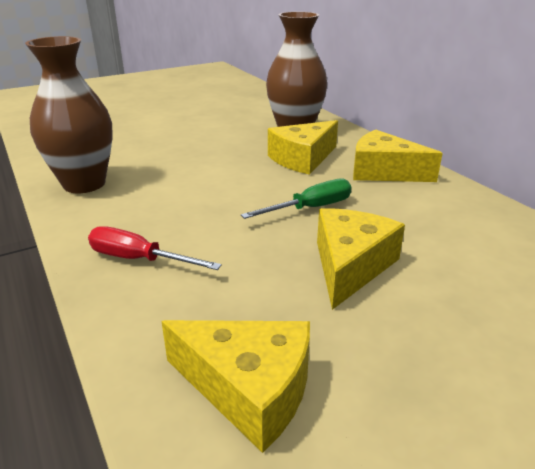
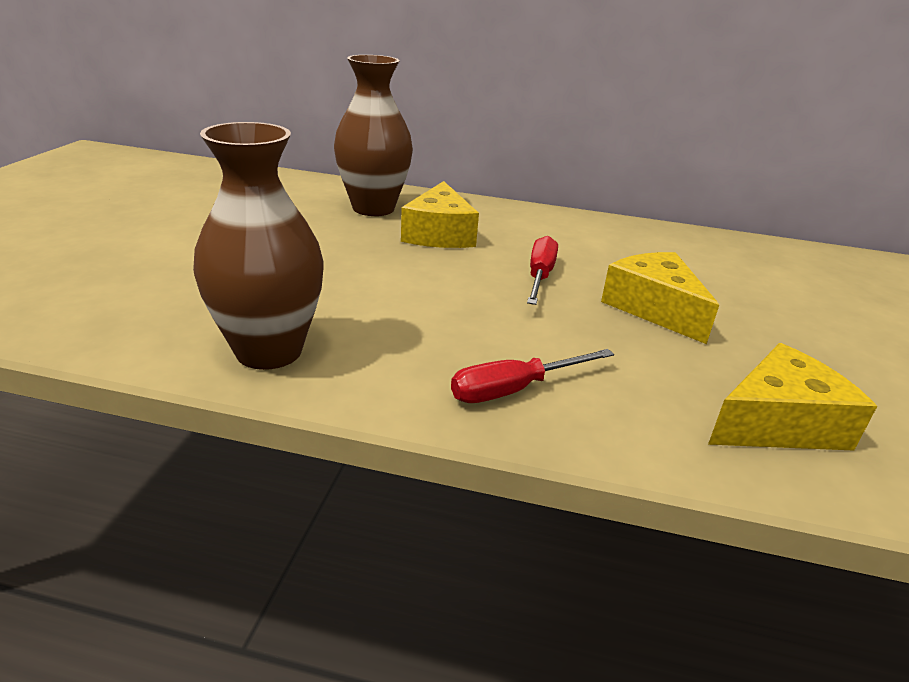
camera: 50 degrees left, 0 degrees up
green screwdriver [241,179,352,219] -> red screwdriver [527,236,558,305]
yellow cheese [353,130,443,182] -> none

